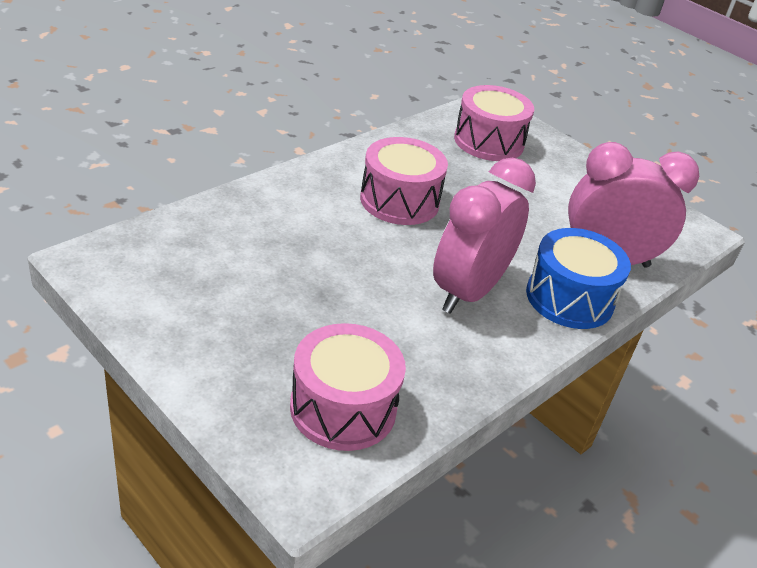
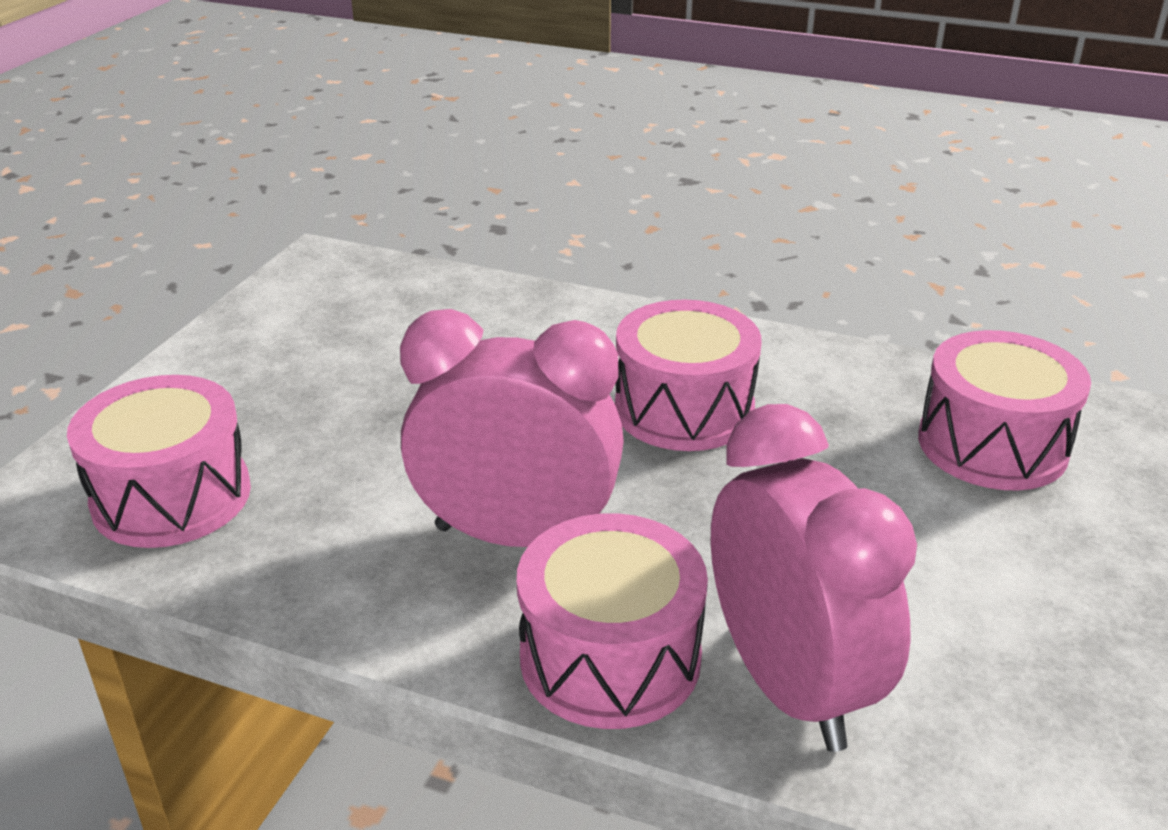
camera: 70 degrees right, 5 degrees down
blue drum [526,228,631,329] -> pink drum [517,513,708,729]

